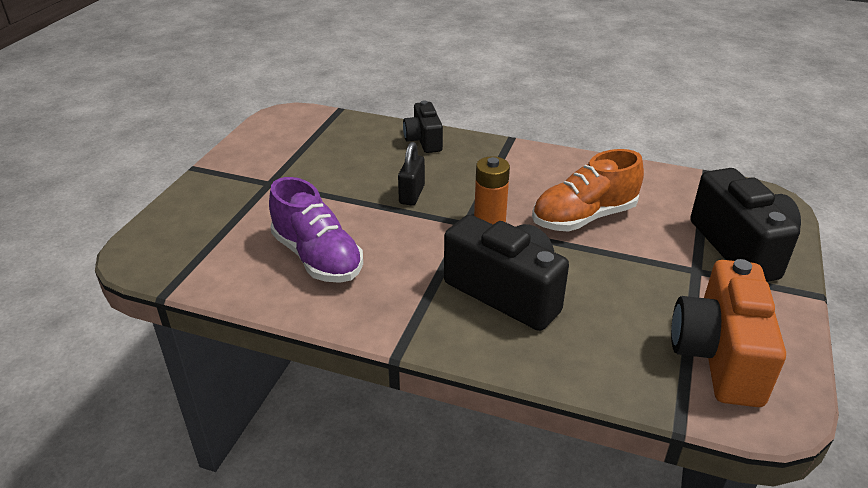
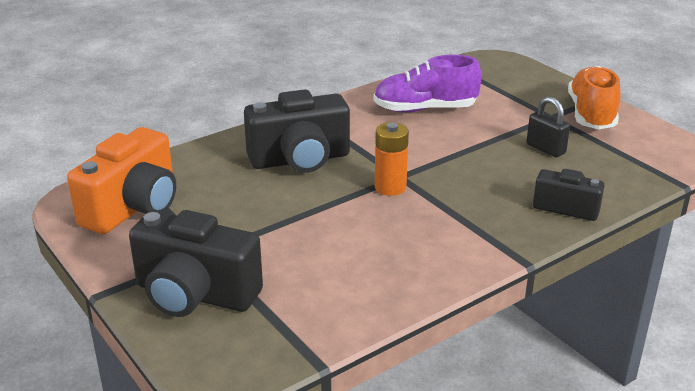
camera: 125 degrees right, 5 degrees down
black padlock [398,142,425,206] -> black padlock moved to [527,97,570,157]
orange shoe [532,149,644,232] -> orange shoe moved to [568,66,621,129]
orange camera [671,259,786,407] -> orange camera turned 75 degrees clockwise [67,127,176,234]

